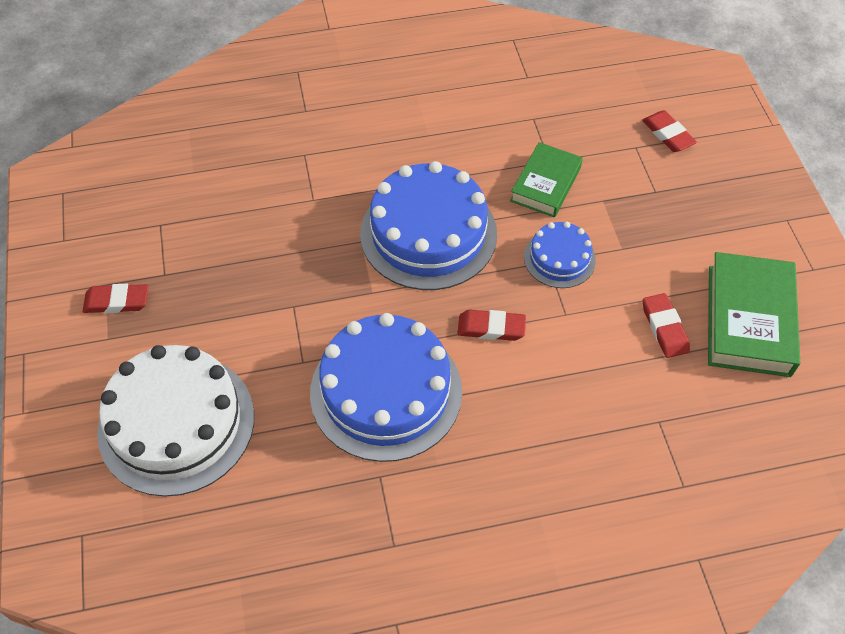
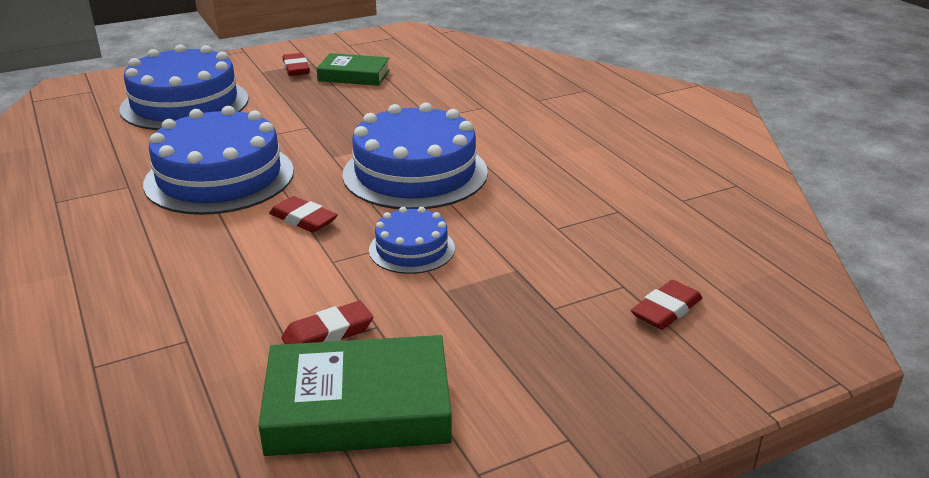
camera: 75 degrees right, 25 degrees down
white cake [97,345,254,497] -> blue cake [119,44,249,130]
red eraser [457,310,526,341] -> red eraser turned 45 degrees counterclockwise [269,196,338,233]
green book [510,142,583,218] -> green book moved to [316,53,390,86]

